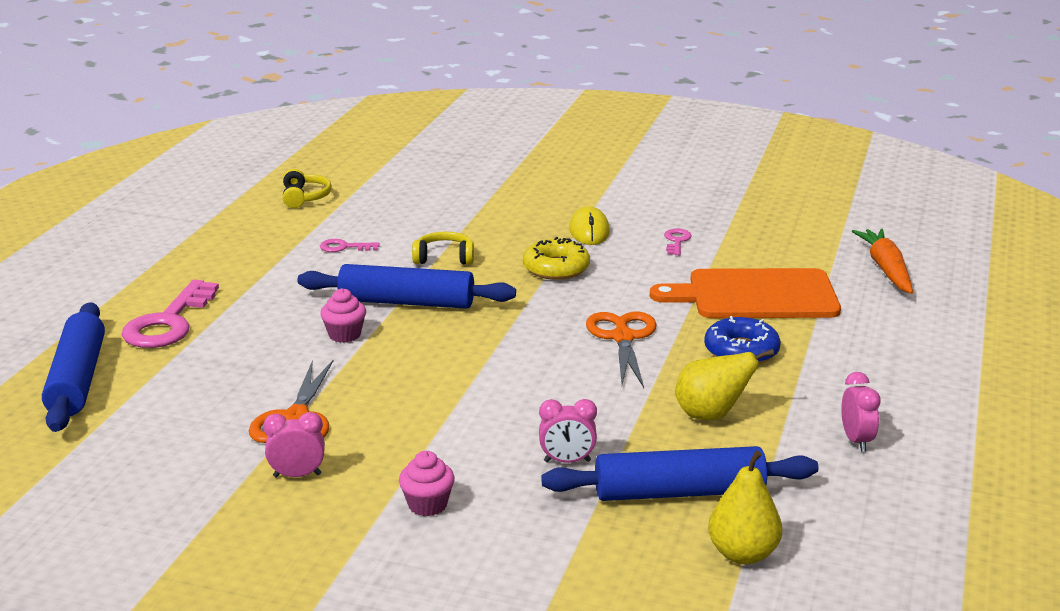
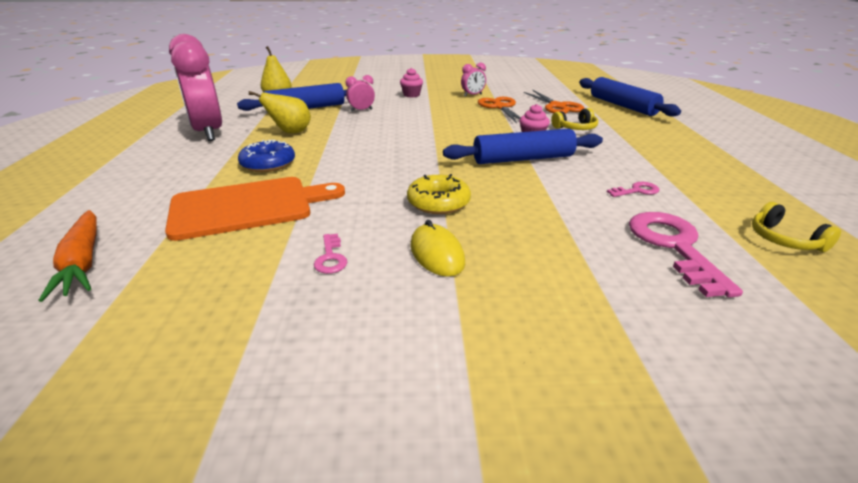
camera: 160 degrees right, 5 degrees up
pink key [122,280,219,348] -> pink key moved to [629,212,743,297]
yellow headphones [412,232,474,264] -> yellow headphones moved to [551,108,598,130]
orange scissors [586,311,656,388] -> orange scissors moved to [524,90,585,114]
pink clock [841,372,881,452] -> pink clock [169,34,222,141], size x2.32

